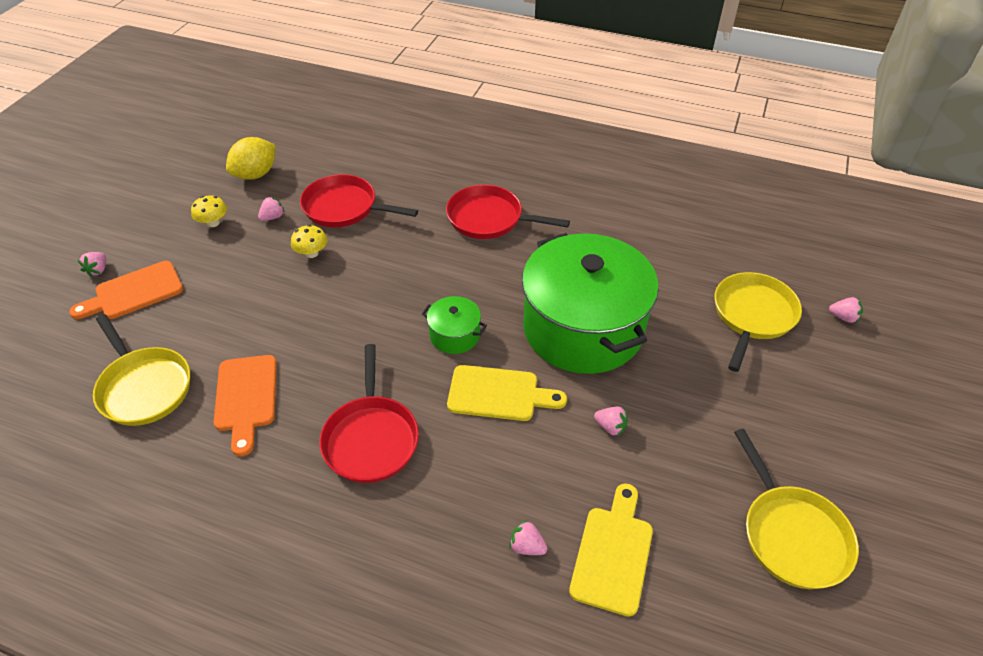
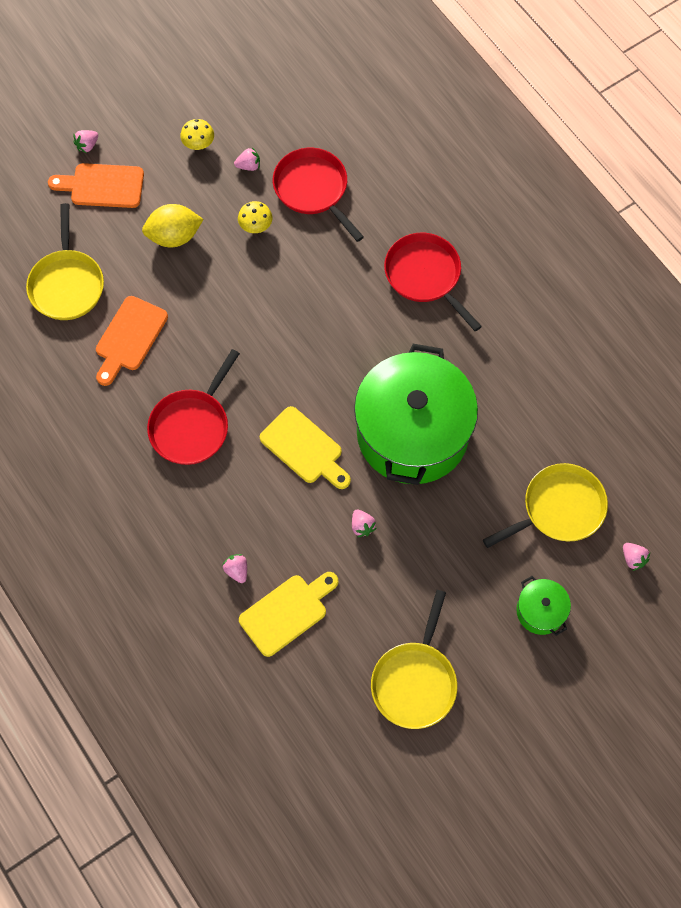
camera: 35 degrees right, 20 degrees up
yellow lemon [226,137,276,180] -> yellow lemon moved to [142,204,204,247]
green pot [422,296,487,354] -> green pot moved to [516,576,571,636]

